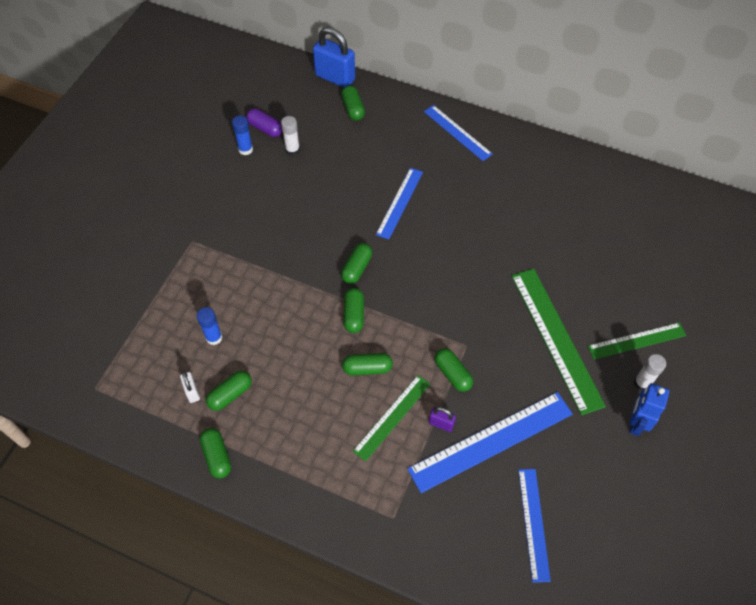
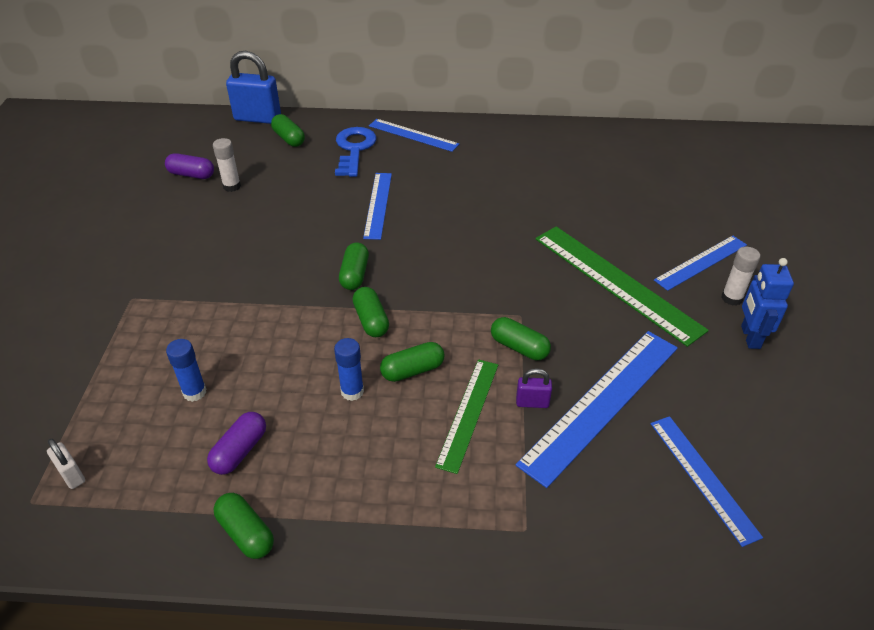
camera: 20 degrees left, 15 degrees down
white padlock [180,371,200,403] -> white padlock moved to [47,439,85,489]
green capsule [206,371,252,411] -> purple capsule [207,412,266,475]
blue glue stick [232,115,253,155] -> blue glue stick moved to [334,338,364,401]
green ruler [588,322,686,360] -> blue ruler [654,236,747,291]
none -> blue key [335,127,376,177]

